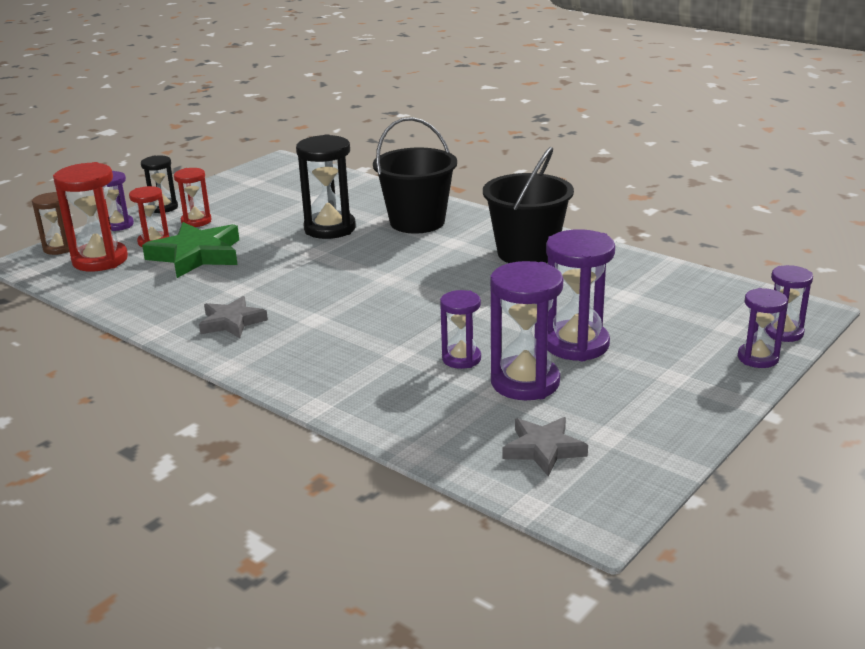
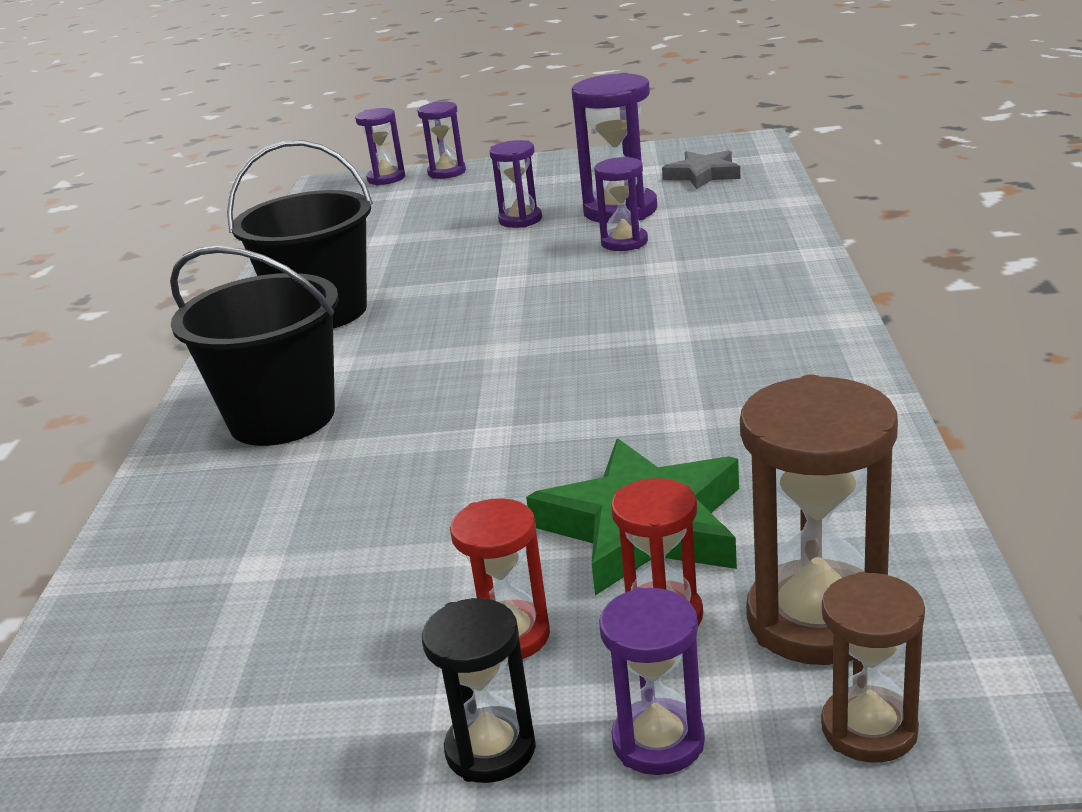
camera: 125 degrees left, 0 degrees up
red hourglass [53,162,128,272] -> brown hourglass [740,375,898,665]
grey star [199,296,268,338] -> none
black hourglass [296,134,356,239] -> none
purple hourglass [546,229,615,361] -> purple hourglass [489,140,542,228], size x0.59

